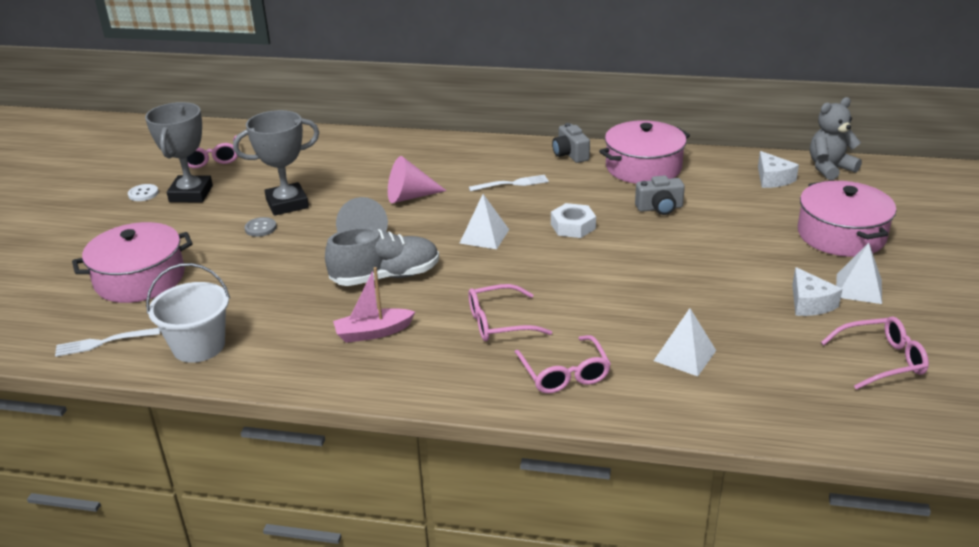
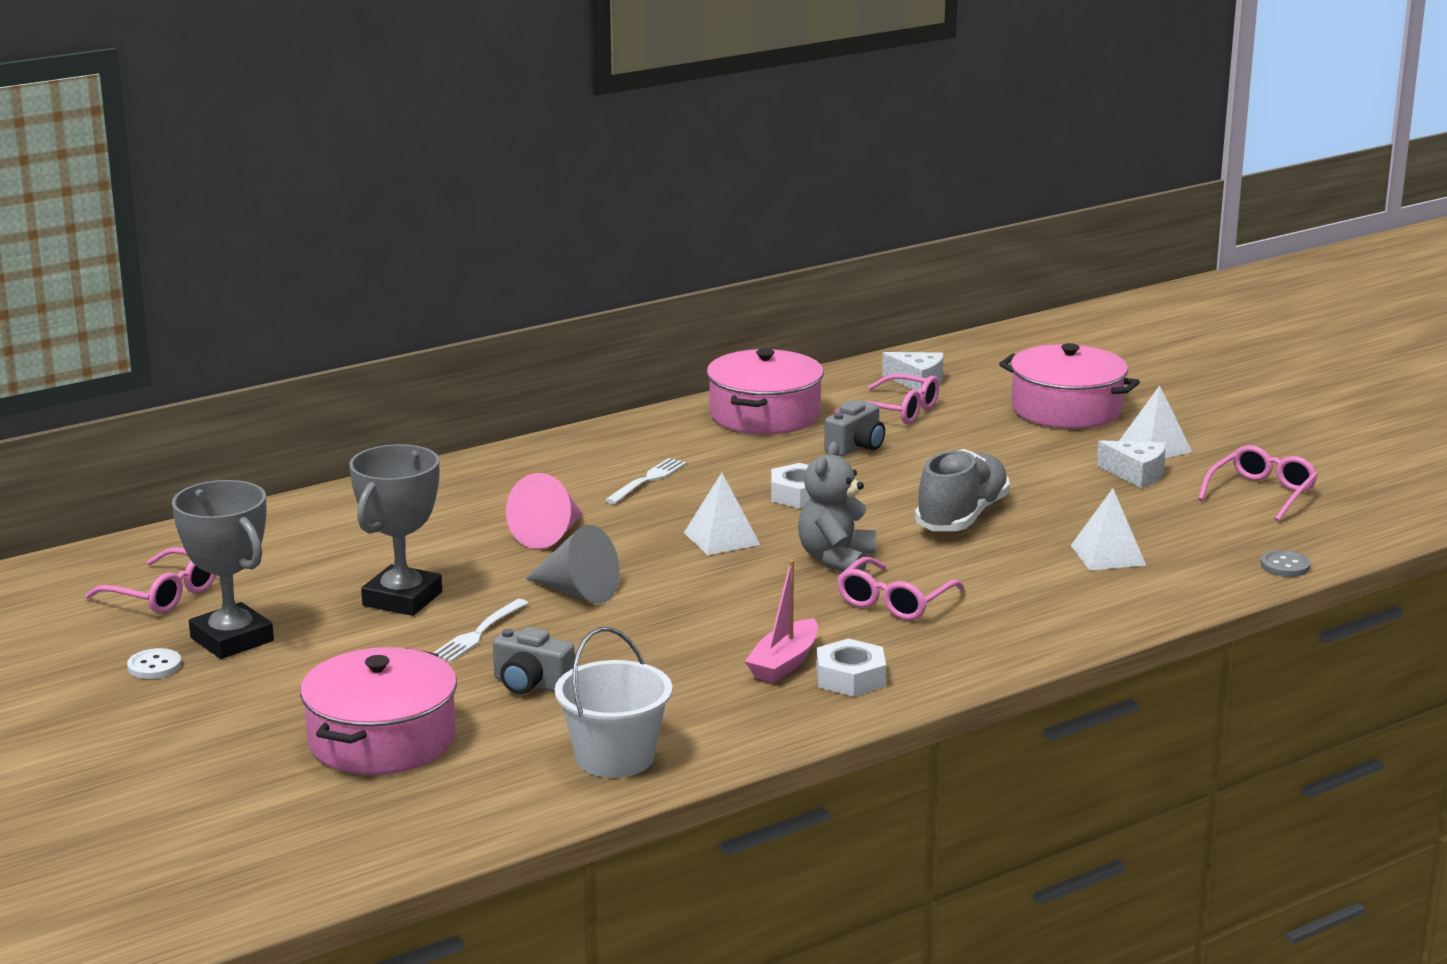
camera: 45 degrees left, 10 degrees down
white fork [55,328,160,357] -> white fork moved to [433,599,528,662]
grey button [245,217,277,237] -> grey button moved to [1261,550,1311,577]
grey shoe [325,227,439,286] -> grey shoe moved to [915,449,1010,531]
pink glasses [515,335,611,394] -> pink glasses moved to [834,374,939,424]
grey camera [552,123,590,163] -> grey camera moved to [493,627,575,694]
grey teddy bear [810,97,862,180] -> grey teddy bear moved to [798,442,876,572]
none -> white nut [816,638,886,697]

